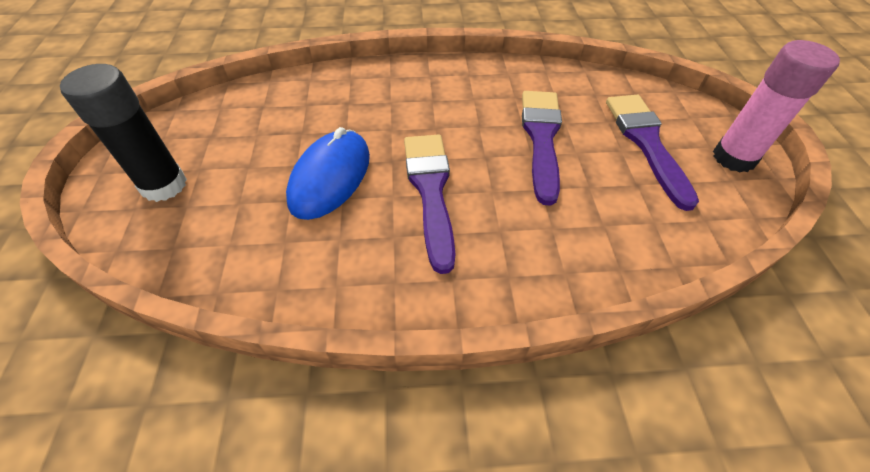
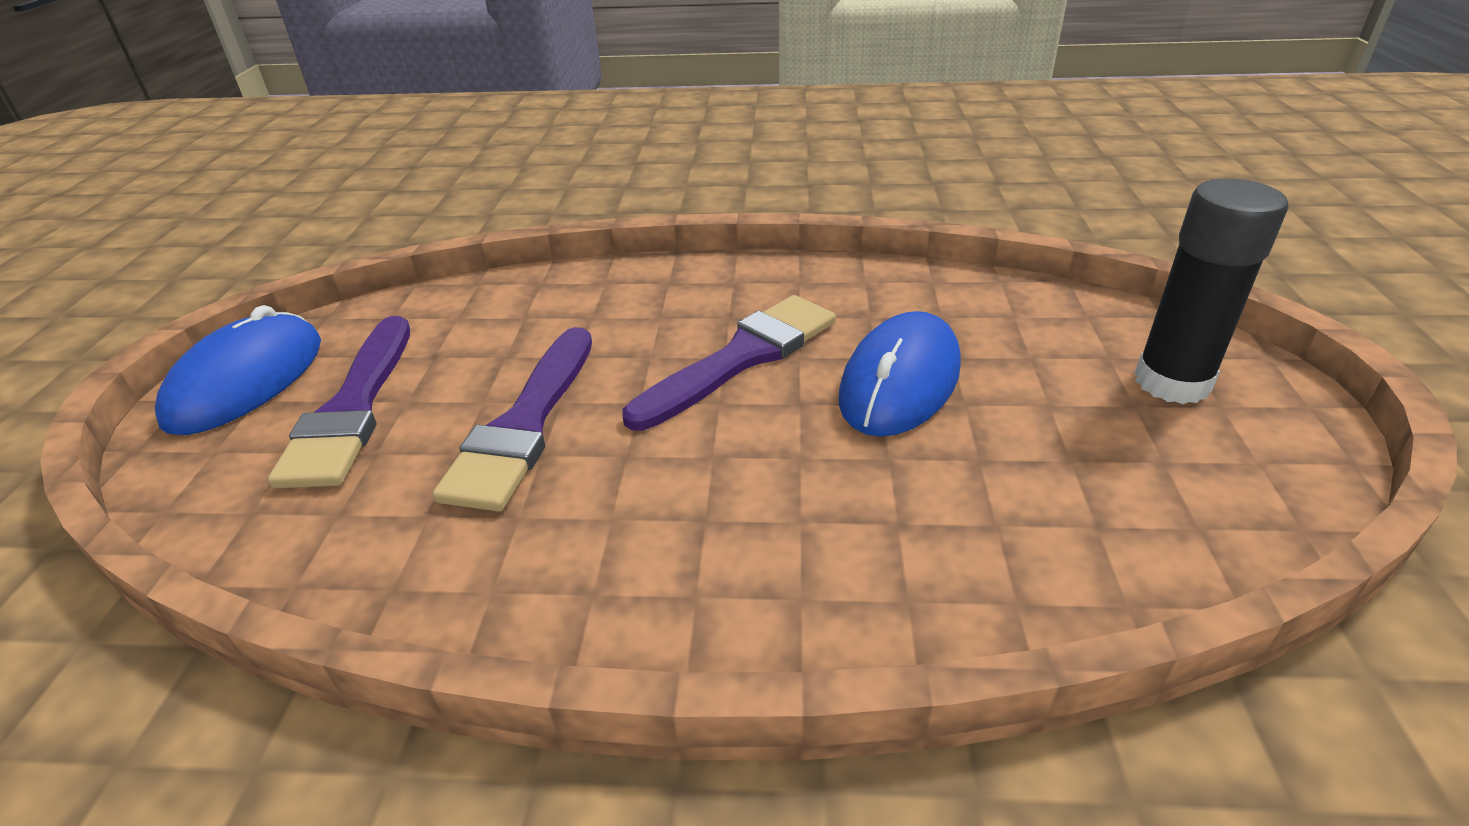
camera: 170 degrees left, 15 degrees down
purple brush [404,135,455,274] -> purple brush turned 135 degrees counterclockwise [622,295,836,431]
pink glue stick [713,40,840,173] -> blue mouse [155,305,321,435]

